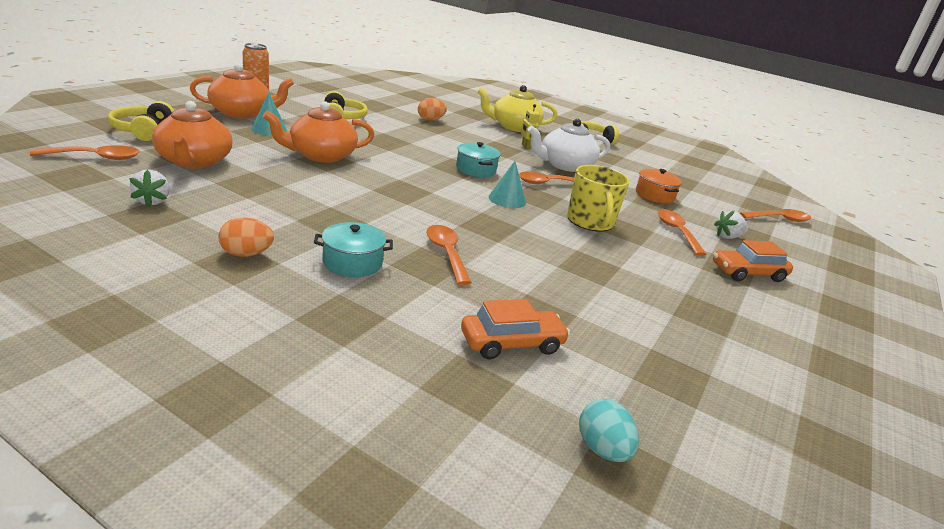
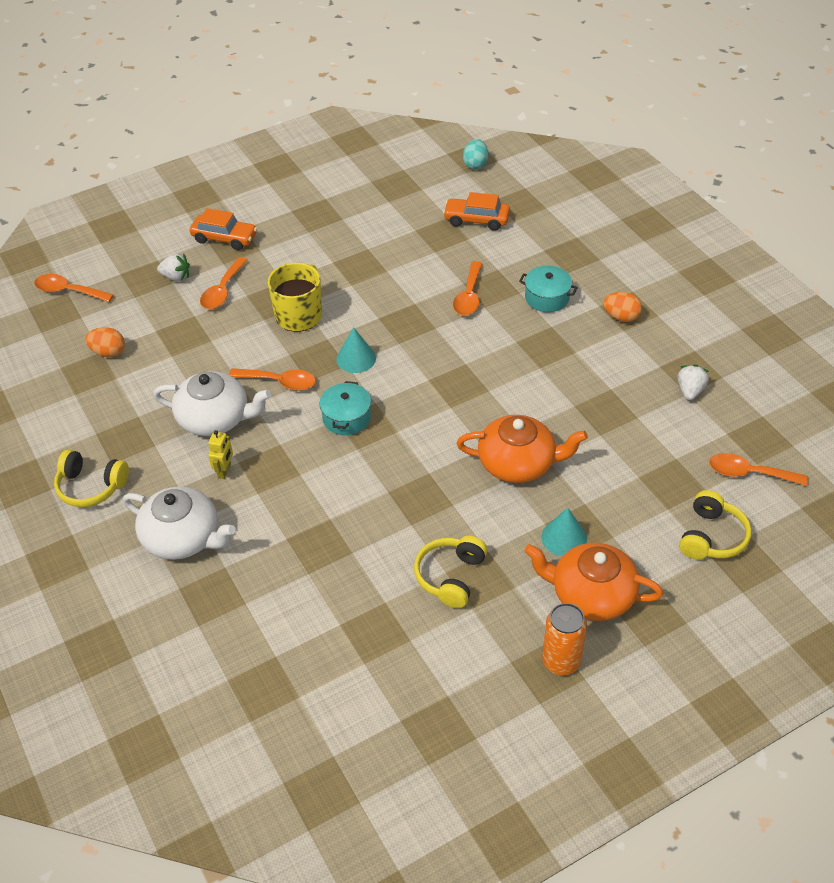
camera: 145 degrees left, 20 degrees up
orange teapot [152,101,233,169] -> none
orange egg [418,98,447,120] -> orange egg moved to [85,327,125,357]
yellow teapot [477,85,557,132] -> white teapot [123,487,236,560]
orange pot [636,169,682,203] -> none

